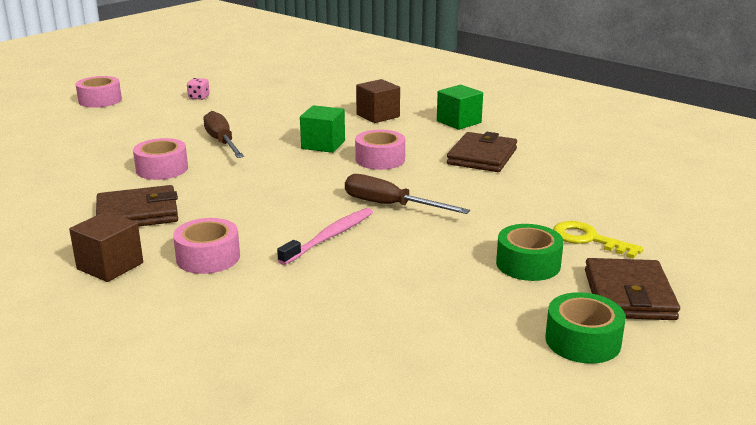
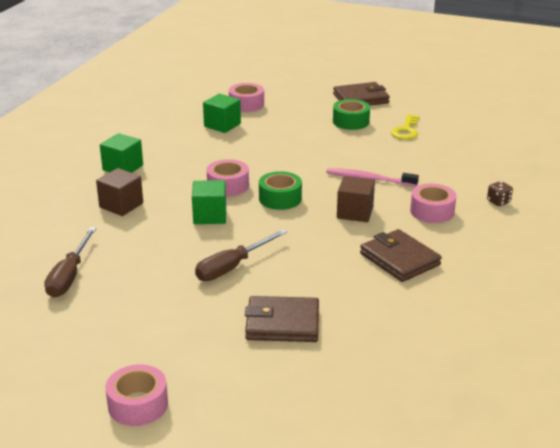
camera: 110 degrees left, 5 degrees up
brown cube [69,211,143,282] -> brown cube moved to [337,176,375,222]
pink tape [133,138,188,180] -> pink tape moved to [229,83,264,112]
pink dice [187,78,210,100] -> none
brown screwdriver [345,174,470,214] -> brown screwdriver moved to [44,227,96,297]
brown wallet [447,132,517,172] -> brown wallet moved to [245,296,319,342]
green tape [545,292,626,364] -> green tape moved to [259,171,302,210]
yellow key [553,221,644,259] -> yellow key moved to [391,114,420,140]
none -> green cube [203,94,241,133]
none -> brown dice [487,181,513,206]

